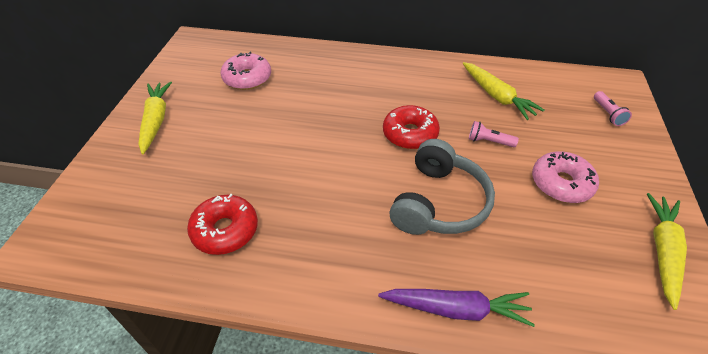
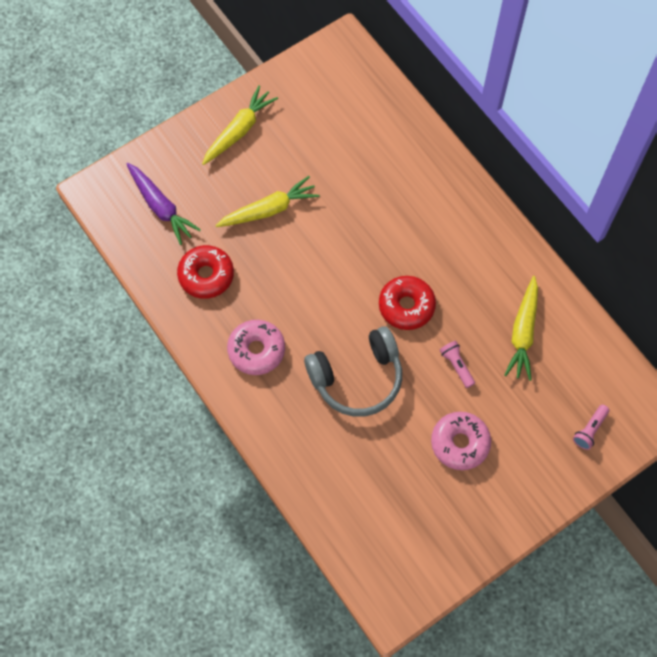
camera: 45 degrees right, 20 degrees up
pink donut [221,52,271,90] -> pink donut moved to [227,320,285,375]
purple carrot [378,289,535,327] -> purple carrot moved to [126,163,201,245]
yellow carrot [647,193,687,310] -> yellow carrot moved to [215,176,320,227]

